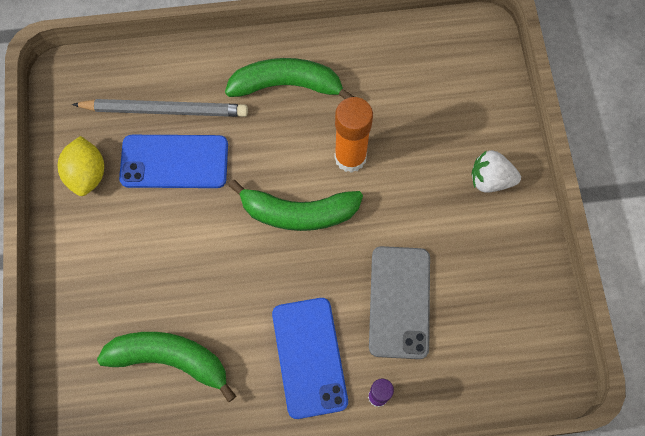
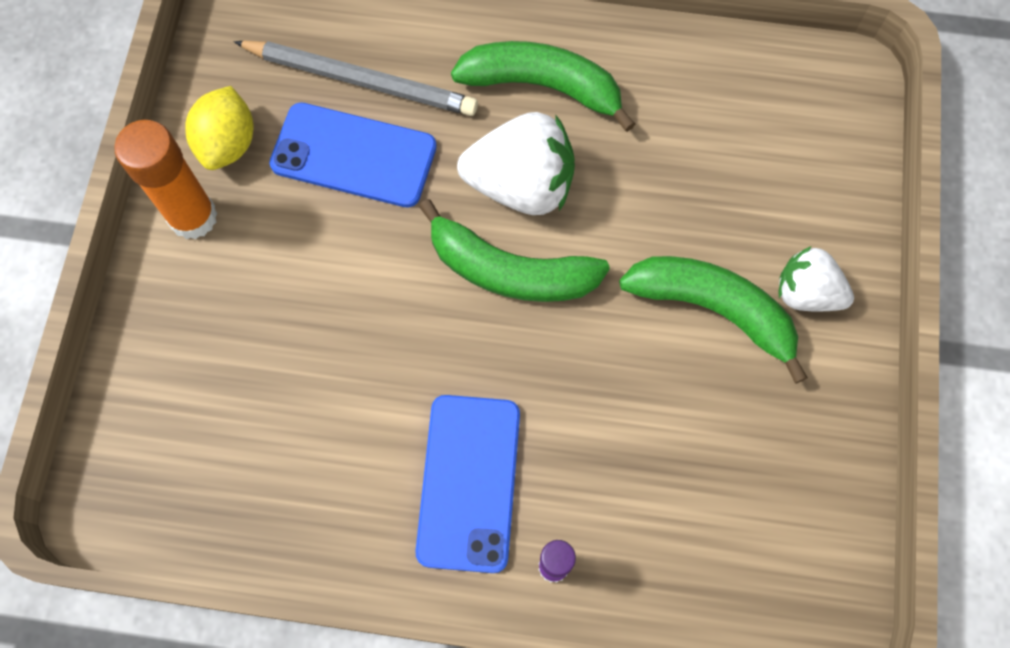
camera: 15 degrees right, 0 degrees up
green banana [97,332,236,402] -> green banana moved to [619,256,808,384]
orange glue stick [334,97,373,173] -> orange glue stick moved to [114,120,218,239]
grey phone [369,246,430,359] -> none
none -> white strawberry [457,112,575,215]

